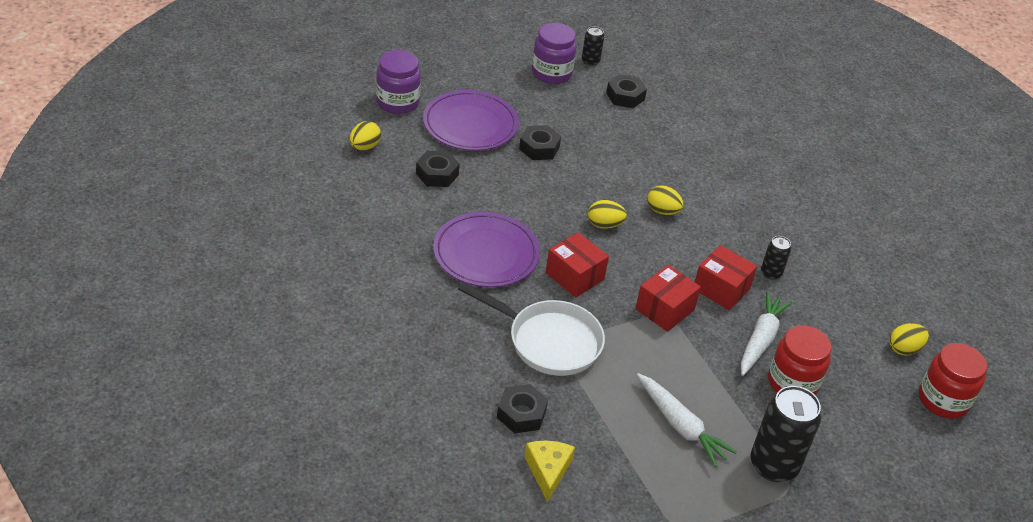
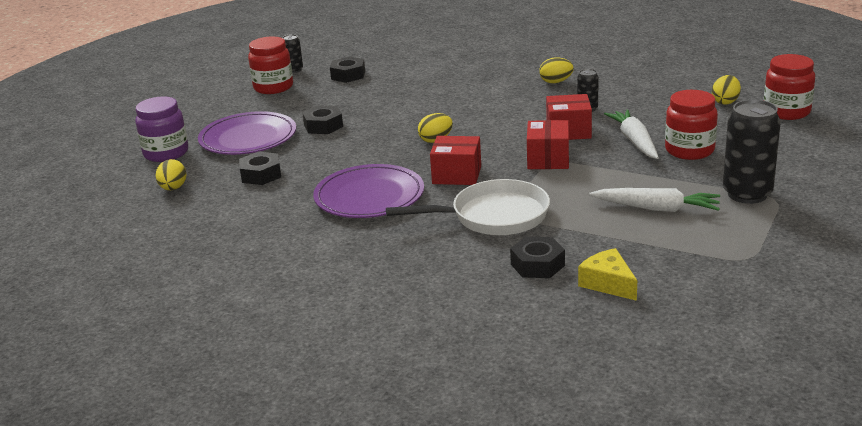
camera: 30 degrees left, 15 degrees down
purple jar [532,23,577,84] -> red jar [248,36,293,94]
yellow egg [647,185,684,215] -> yellow egg moved to [539,57,574,83]

